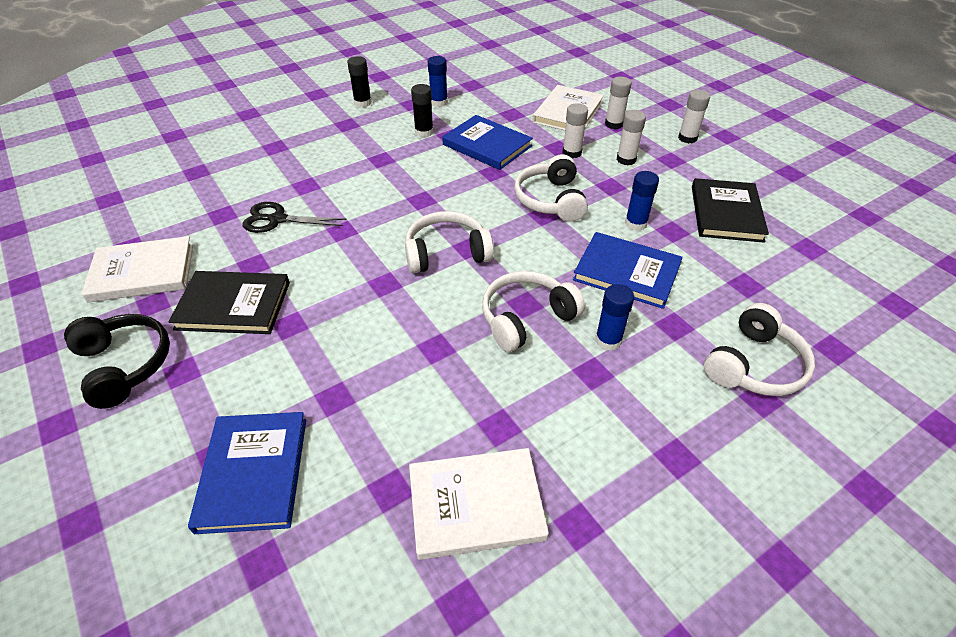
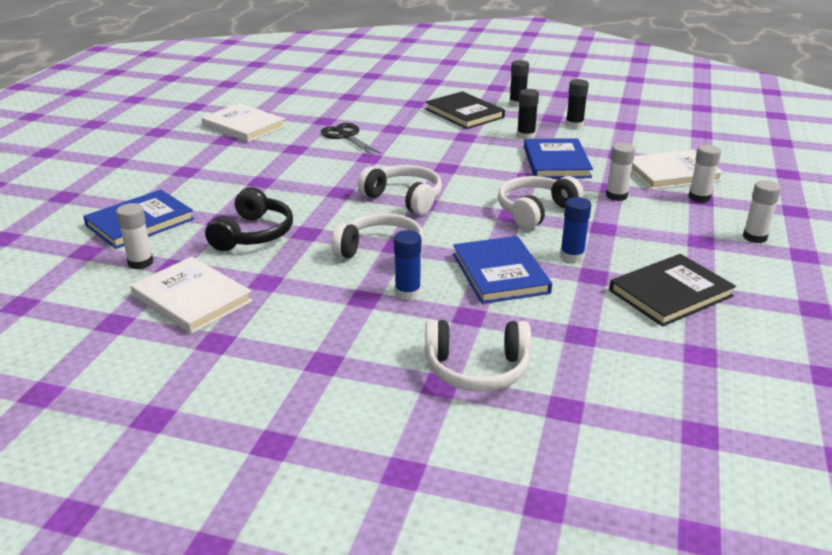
camera: 50 degrees right, 15 degrees down
black headphones [64,314,170,409] -> black headphones moved to [205,187,293,251]
black book [168,271,290,334] -> black book moved to [426,91,505,129]
blue glue stick [428,56,448,107] -> black glue stick [566,79,589,129]
white glue stick [617,110,646,165] -> white glue stick moved to [116,203,153,269]

